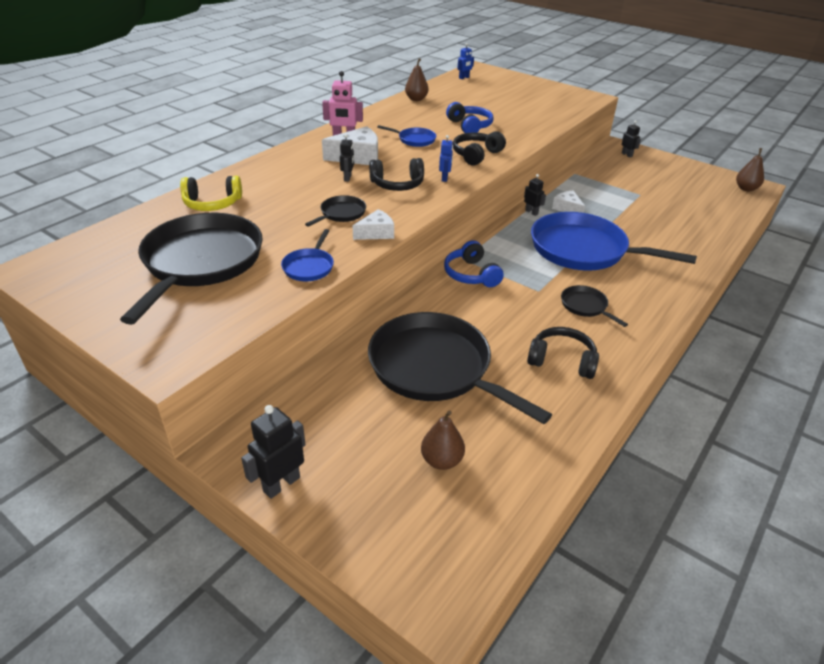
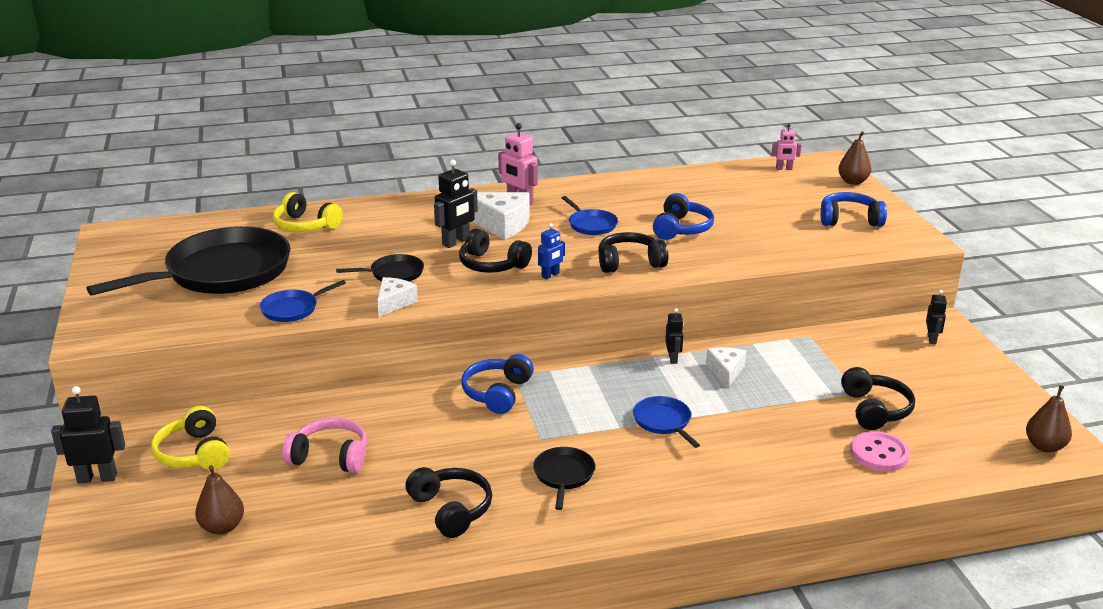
camera: 40 degrees right, 10 degrees down
black robot [340,134,354,181] -> black robot [434,159,478,248], size x1.62
white cheese [353,209,394,240] -> white cheese turned 75 degrees counterclockwise [377,277,418,317]
black pan [368,312,552,424] -> pink headphones [282,418,367,473]
brown pear [405,58,429,101] -> brown pear moved to [838,131,871,185]
blue robot [457,43,474,79] -> pink robot [772,124,801,170]
blue pan [531,212,697,271] -> blue pan [633,396,700,448], size x0.43
none -> yellow headphones [151,406,230,470]
none -> blue headphones [820,192,887,227]
none -> black headphones [841,367,915,430]
none -> pink button [850,431,910,472]

